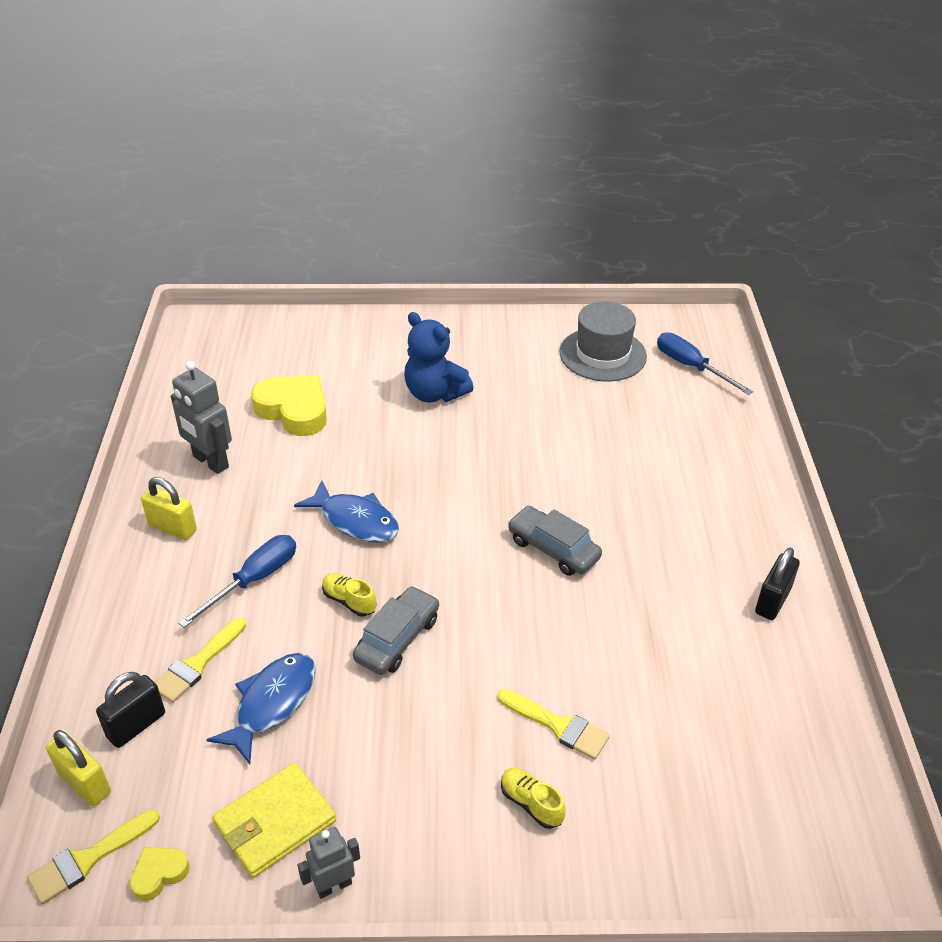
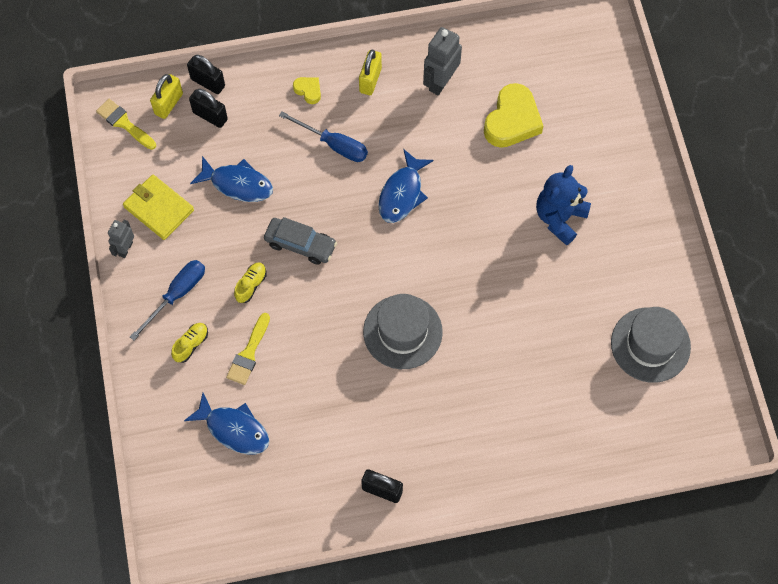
camera: 80 degrees right, 25 degrees up
yellow heart [130,847,190,901] -> yellow heart moved to [293,77,321,104]
yellow brush [154,618,246,703] -> none
grey robot [298,827,360,899] -> grey robot turned 120 degrees counterclockwise [108,220,134,258]
yellow shoe [322,573,376,616] -> yellow shoe moved to [234,262,267,303]
grey car [507,506,602,576] -> grey hat [363,294,443,369]
blue screwdriver [657,332,753,395] -> blue screwdriver moved to [130,260,205,340]
none -> blue fish [184,393,269,454]
none -> black padlock [187,55,225,94]

